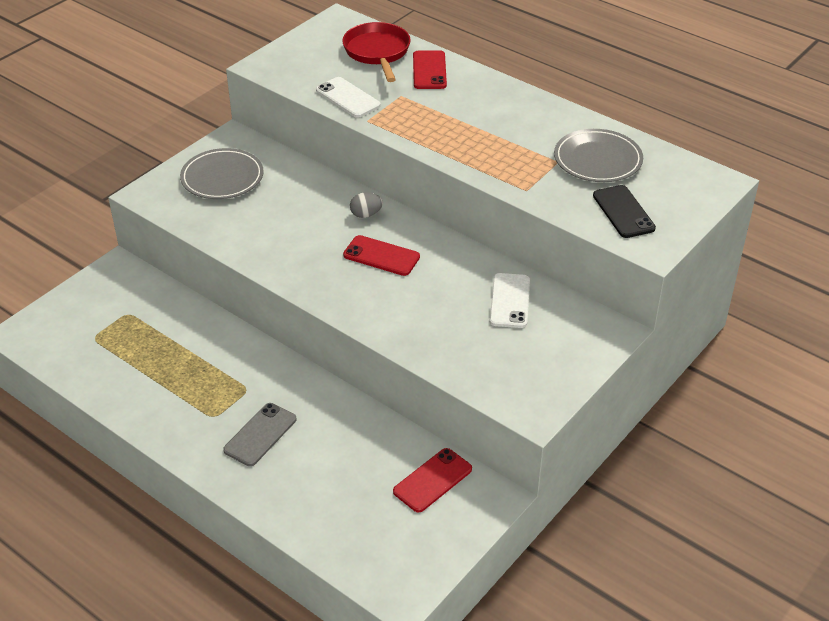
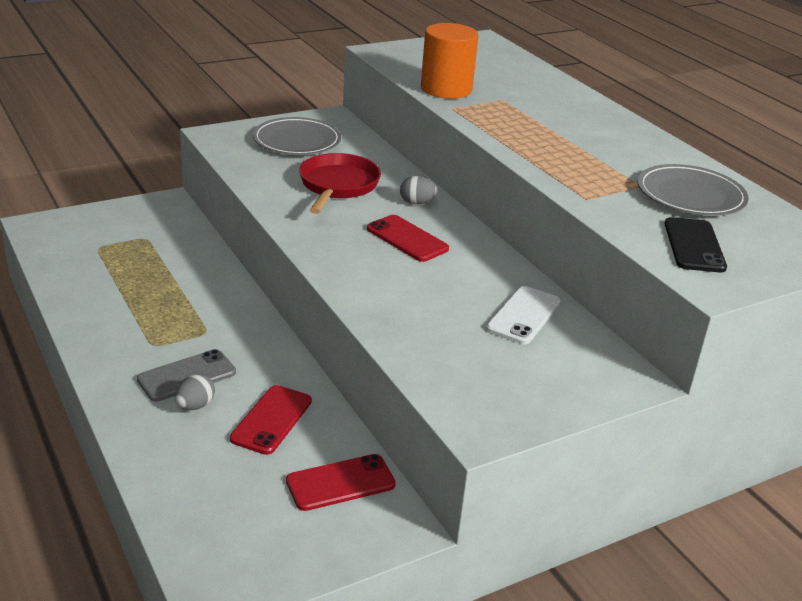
camera: 20 degrees right, 10 degrees down
white phone [316,77,381,118] -> orange cylinder [421,23,479,99]
red pan [342,22,411,82] -> red pan moved to [299,153,381,214]
red phone [413,50,447,89] -> red phone moved to [230,385,312,455]
none -> grey egg [175,374,215,410]

